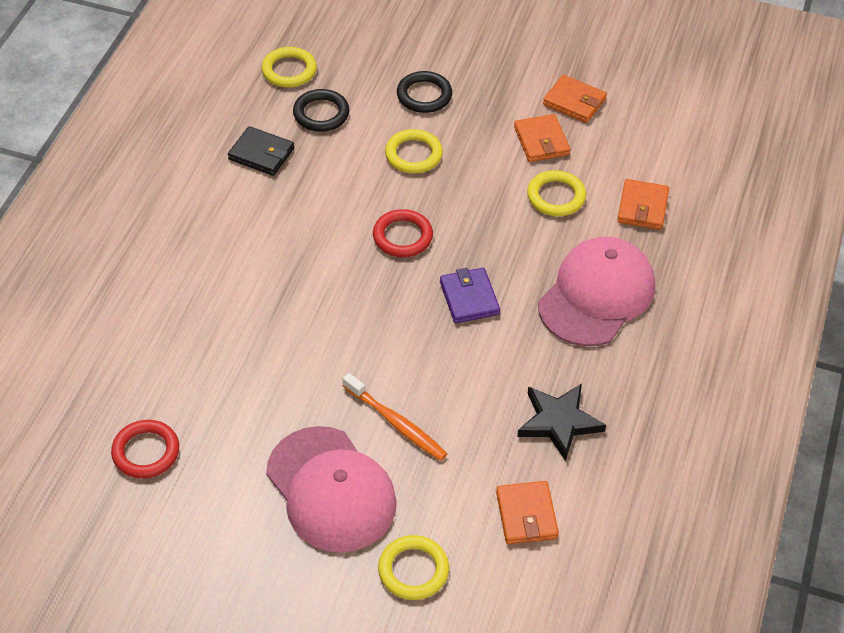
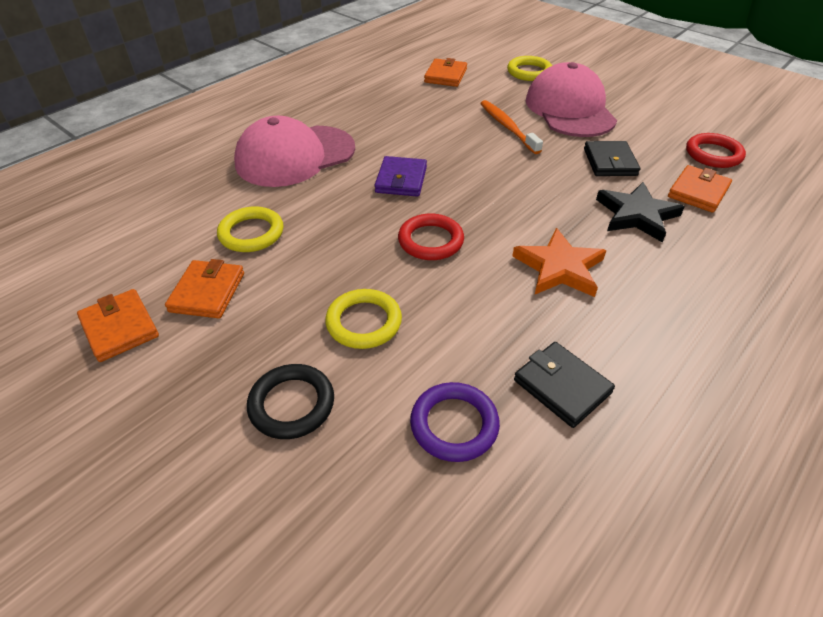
camera: 155 degrees left, 5 degrees down
yellow ring [262,47,317,88] -> none
black ring [293,89,349,132] -> purple ring [410,382,500,462]
black star [517,384,606,461] -> black star moved to [596,182,685,242]
orange wallet [617,179,669,230] -> orange wallet moved to [668,165,732,213]
none -> orange star [512,228,607,297]
none -> black wallet [584,141,640,176]

